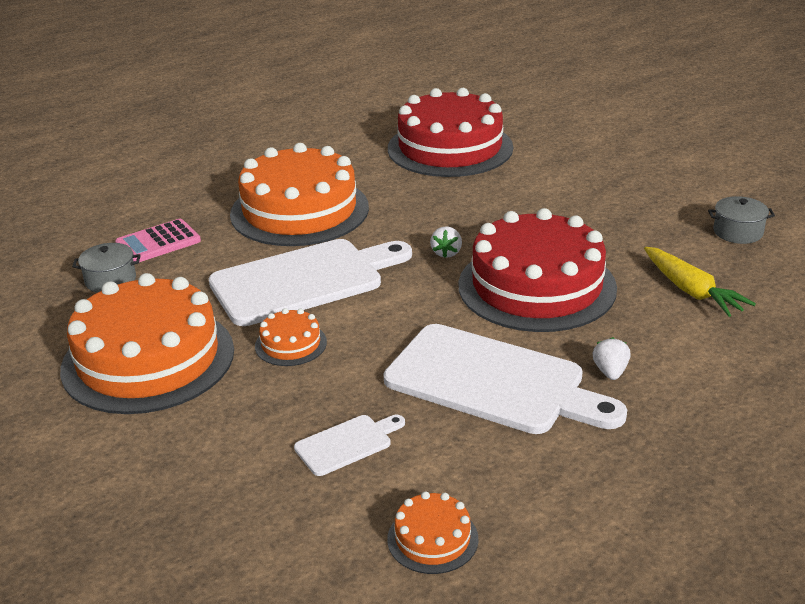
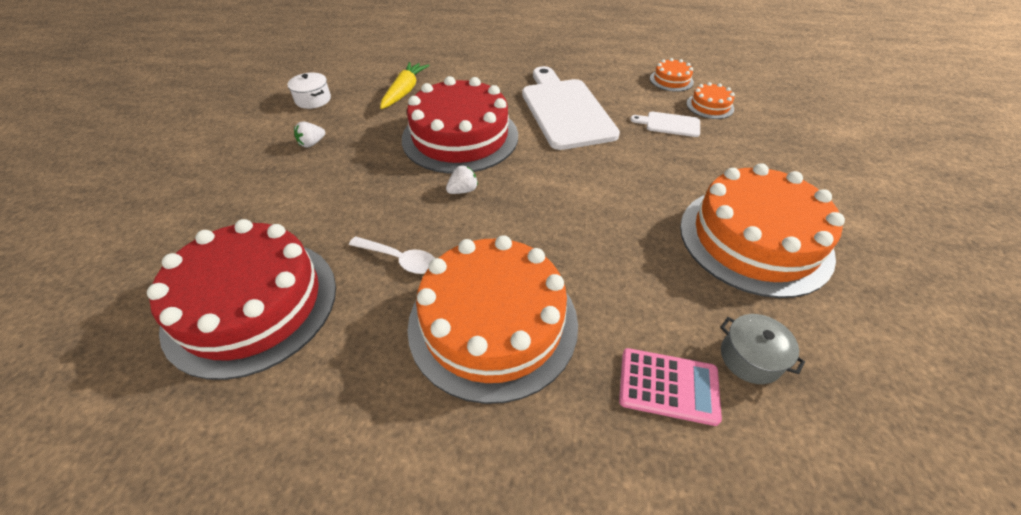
camera: 135 degrees left, 15 degrees up
white cutting board [208,239,412,326] -> none
orange cake [255,308,327,366] -> orange cake moved to [686,82,735,119]
white strawberry [593,337,631,380] -> white strawberry moved to [294,121,325,148]
grey pot [708,196,775,244] -> white pot [287,72,331,109]
none -> white spoon [349,236,435,274]

